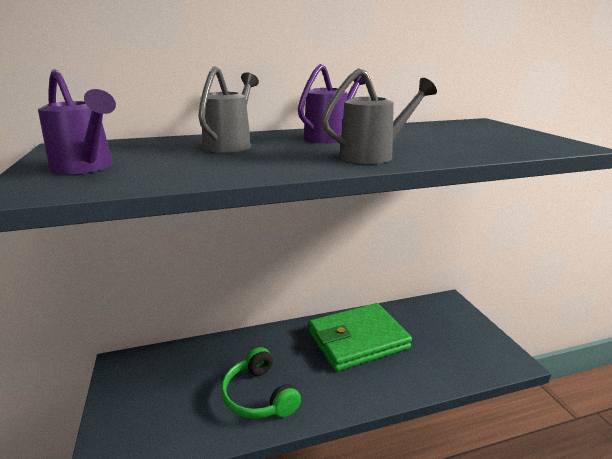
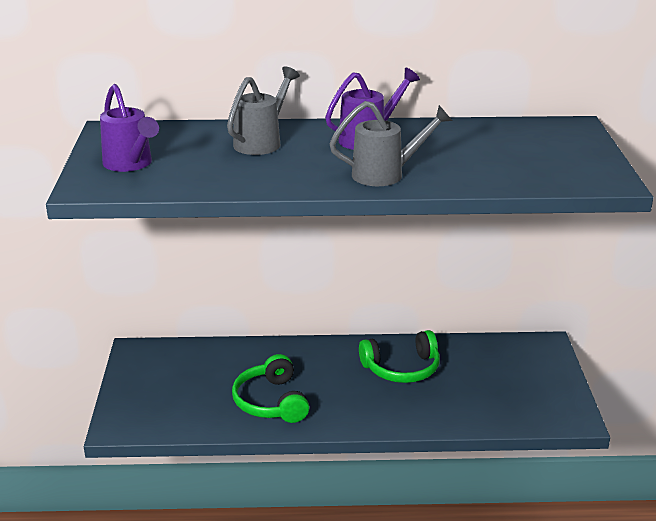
camera: 15 degrees right, 5 degrees up
green wallet [309,303,412,371] -> green headphones [359,330,440,383]

